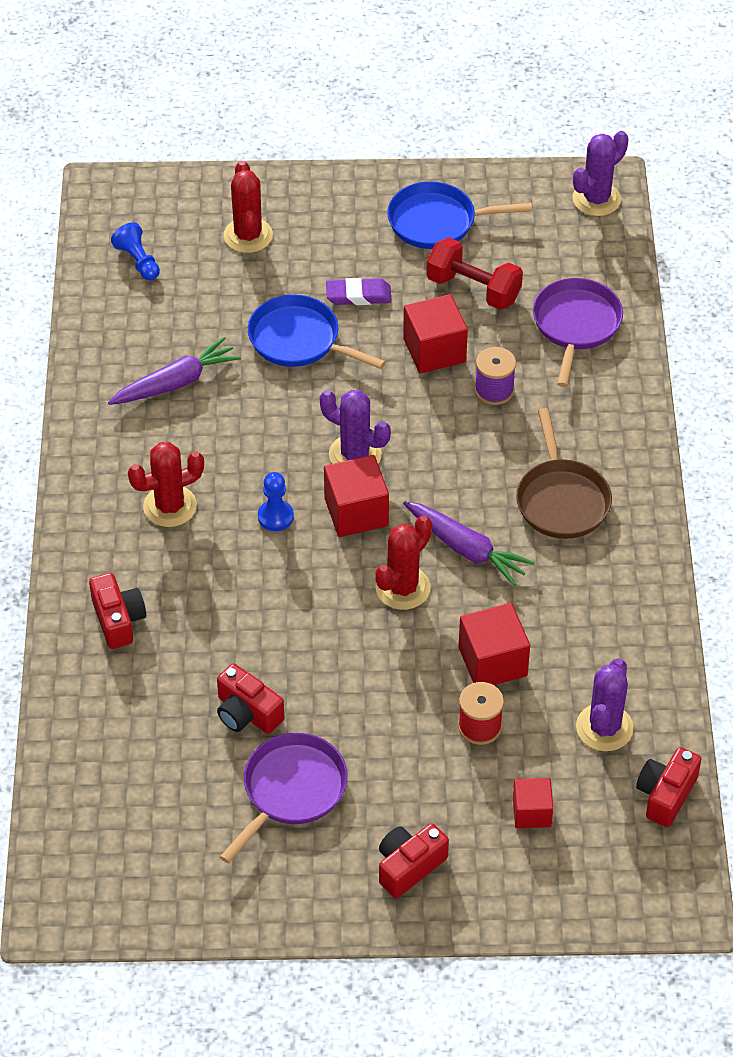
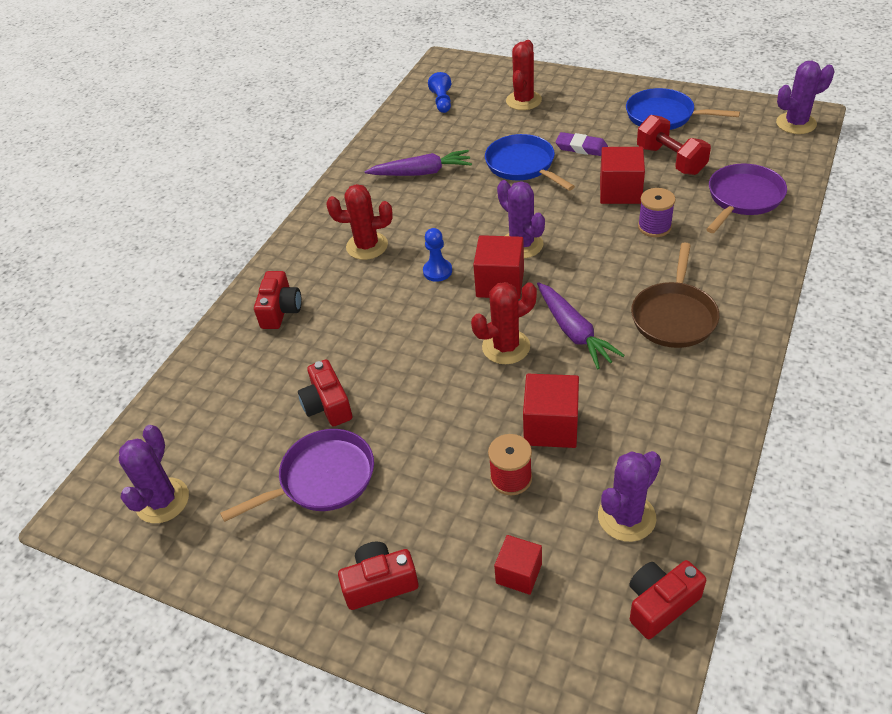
camera: 30 degrees right, 5 degrees down
none -> purple cactus [119,425,189,523]

